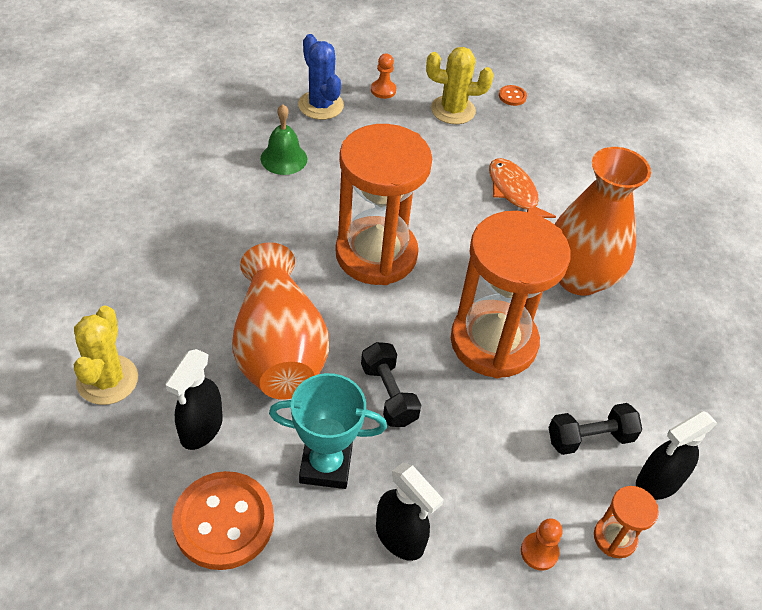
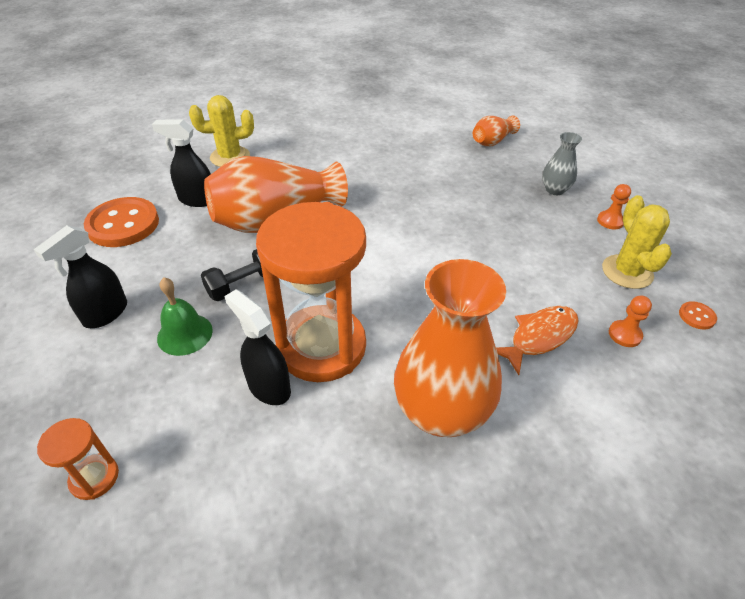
camera: 80 degrees right, 5 degrees down
green bell [261,104,307,175] -> green bell moved to [157,278,213,356]
turquoise trophy [269,373,387,489] -> none
blue cactus [298,34,344,120] -> grey vase [542,132,582,195]
orange hourglass [335,124,432,285] -> none
orange pawn [521,518,563,571] -> orange pawn moved to [609,295,652,347]
black dumbbell [548,403,642,455] -> none
black spray bottle [636,411,717,500] -> black spray bottle moved to [224,289,291,405]
none -> orange vase [473,116,520,147]

